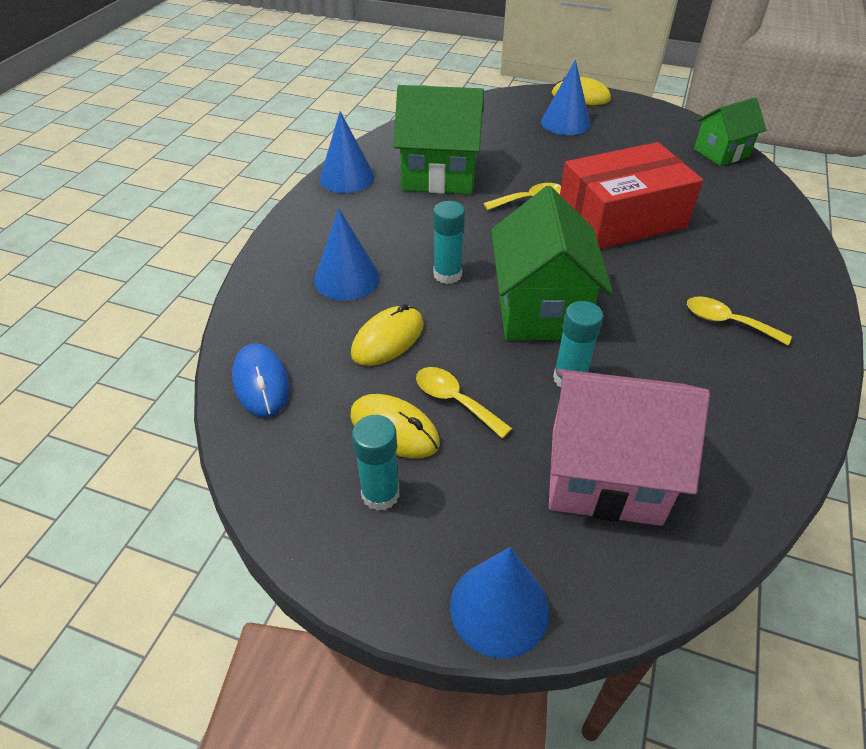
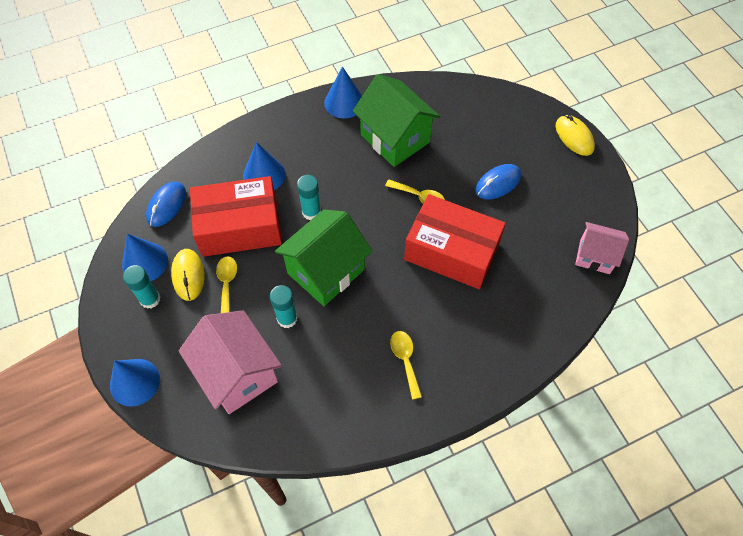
camera: 45 degrees right, 15 degrees up
yellow mouse [351,304,424,366] -> red box [190,176,282,257]
blue cone [541,60,591,135] -> blue cone moved to [122,233,168,281]
green house [694,97,766,166] -> pink house [575,222,629,274]
none -> blue mouse [475,164,521,199]

